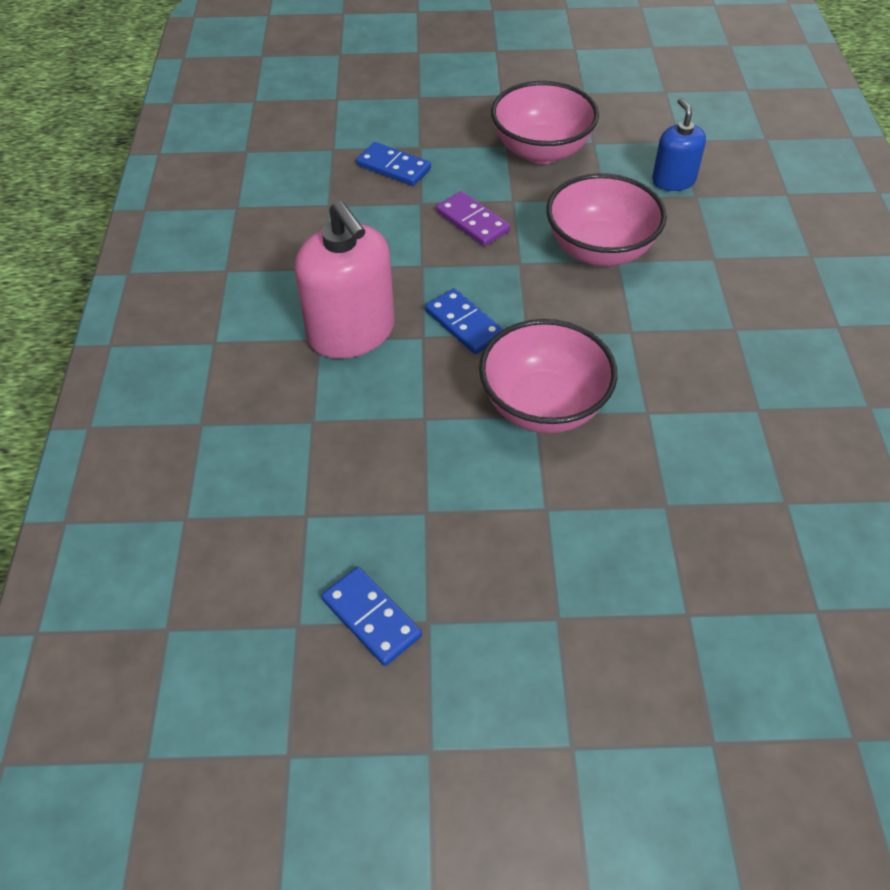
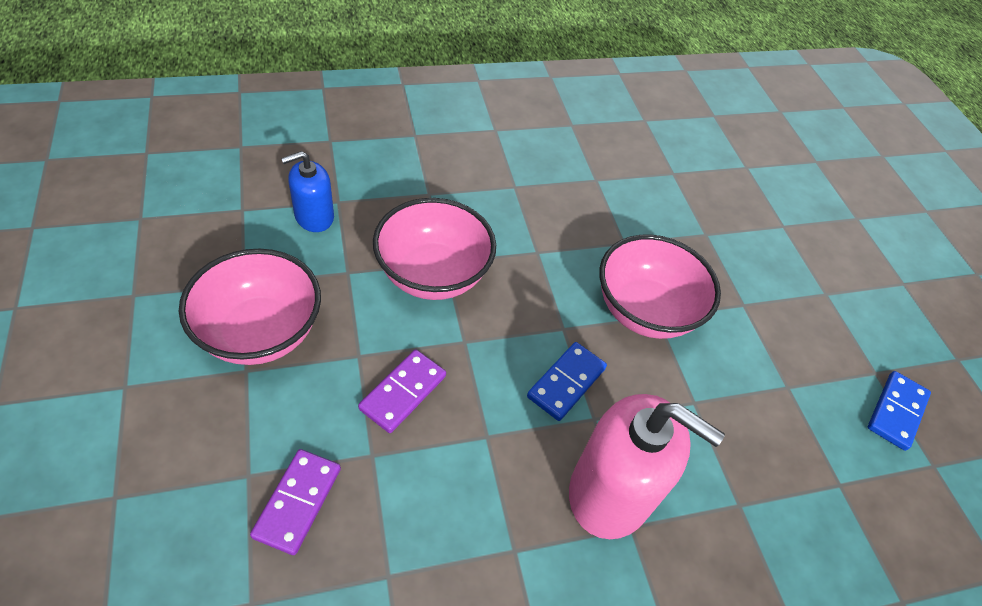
camera: 110 degrees left, 0 degrees up
pink soap dispenser [295,200,395,359] -> pink soap dispenser turned 75 degrees clockwise [569,394,725,539]
blue domino [356,142,431,186] -> purple domino [250,449,341,555]

